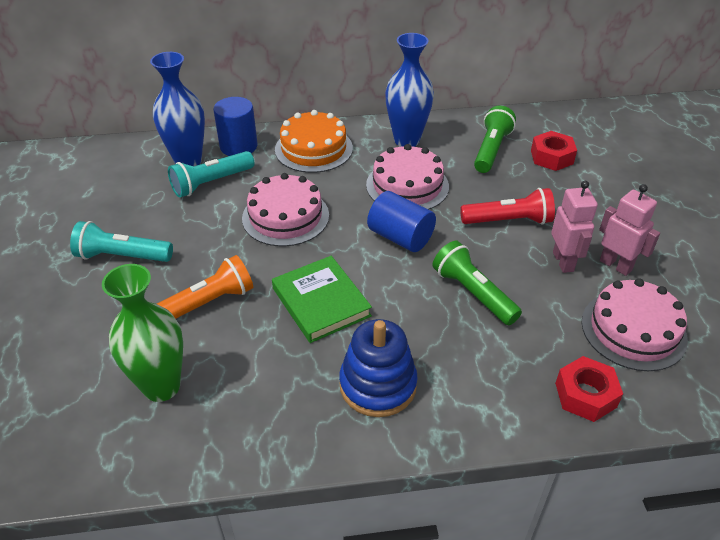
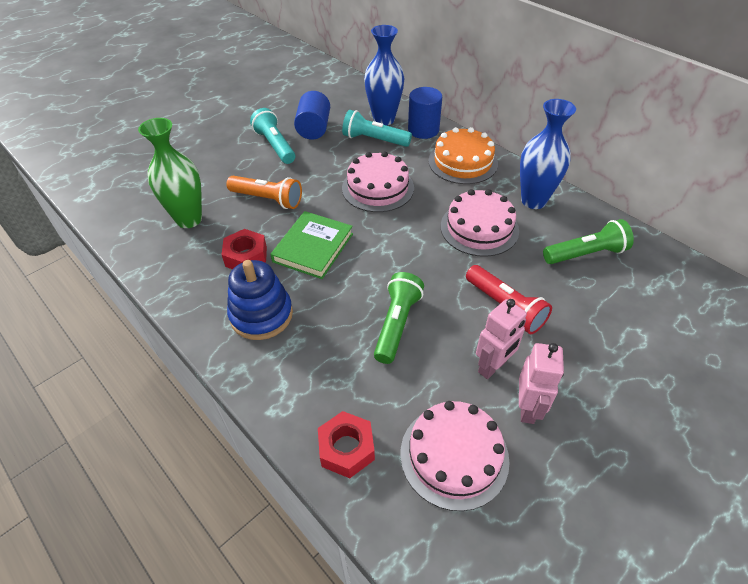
camera: 55 degrees right, 5 degrees up
blue cylinder [367,191,436,252] -> blue cylinder moved to [294,91,330,140]
red nut [531,131,577,171] -> red nut moved to [221,229,267,269]

